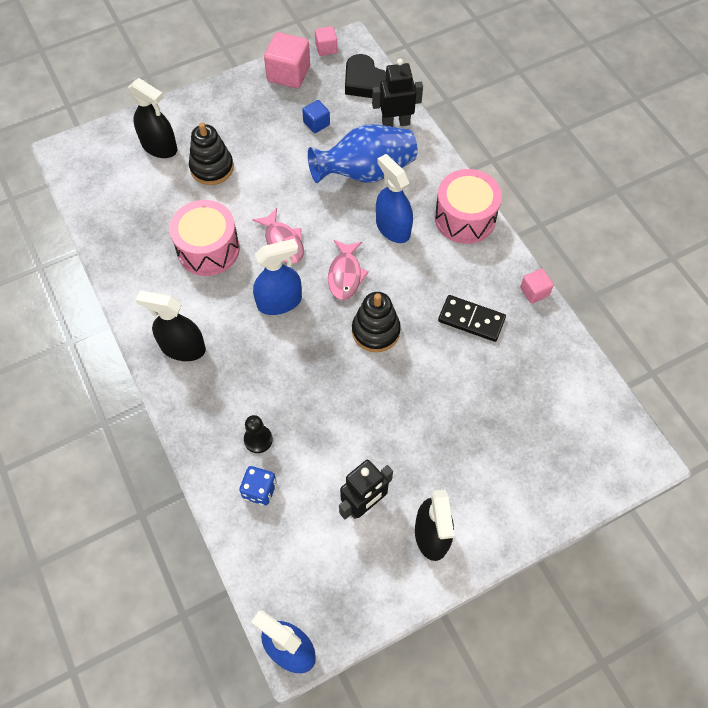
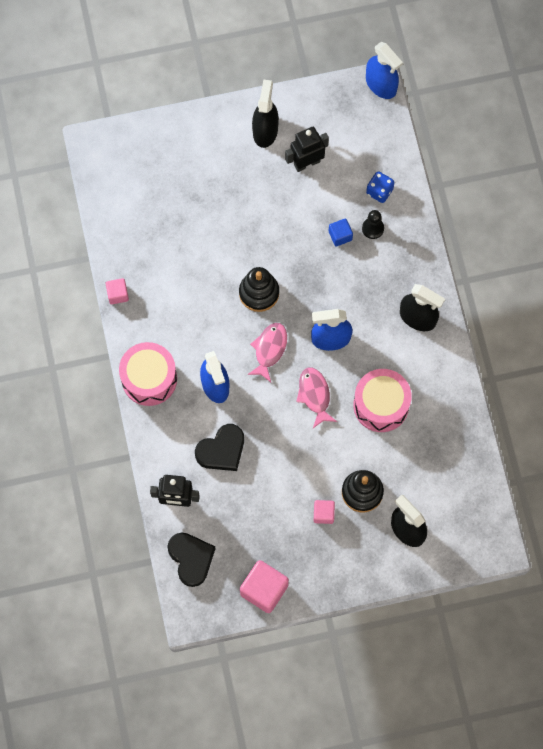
camera: 165 degrees left, 10 degrees up
blue cube [302,100,330,133] -> blue cube moved to [329,218,353,246]
blue vase [308,124,418,183] -> black heart [195,424,244,471]
pink cube [315,26,338,56] -> pink cube moved to [314,500,335,524]
black domino [438,295,506,342] -> none

